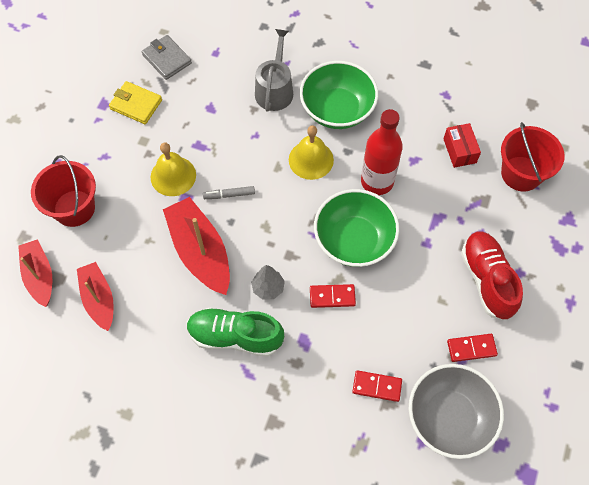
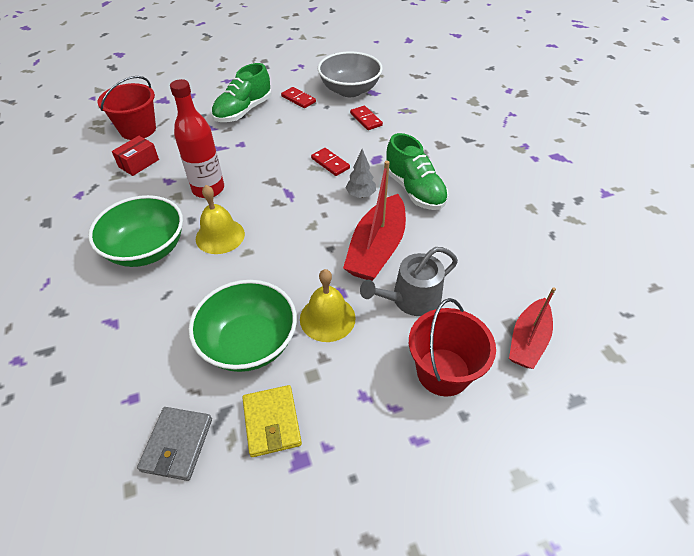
camera: 130 degrees left, 15 degrees down
red boat [77,262,114,331] -> none
grey marker [203,186,255,199] -> none
grey watering can [255,29,293,112] -> grey watering can moved to [360,247,458,316]
green bowl [314,189,399,267] -> green bowl moved to [188,280,297,372]
red shoe [461,231,523,320] -> green shoe [212,63,272,122]

